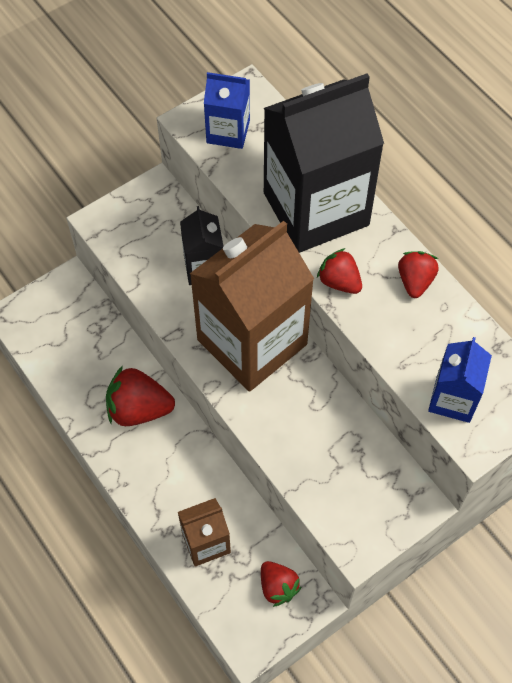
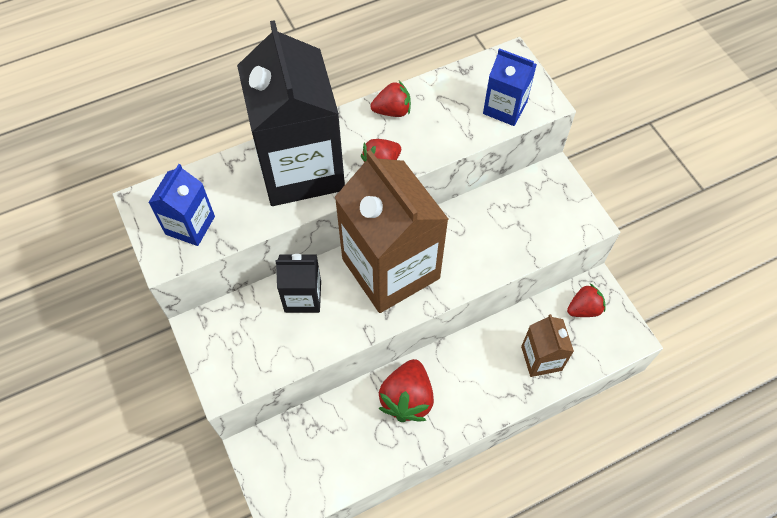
camera: 80 degrees left, 0 degrees up
red strawberry [398,251,439,298] -> red strawberry turned 150 degrees clockwise [370,81,411,117]

